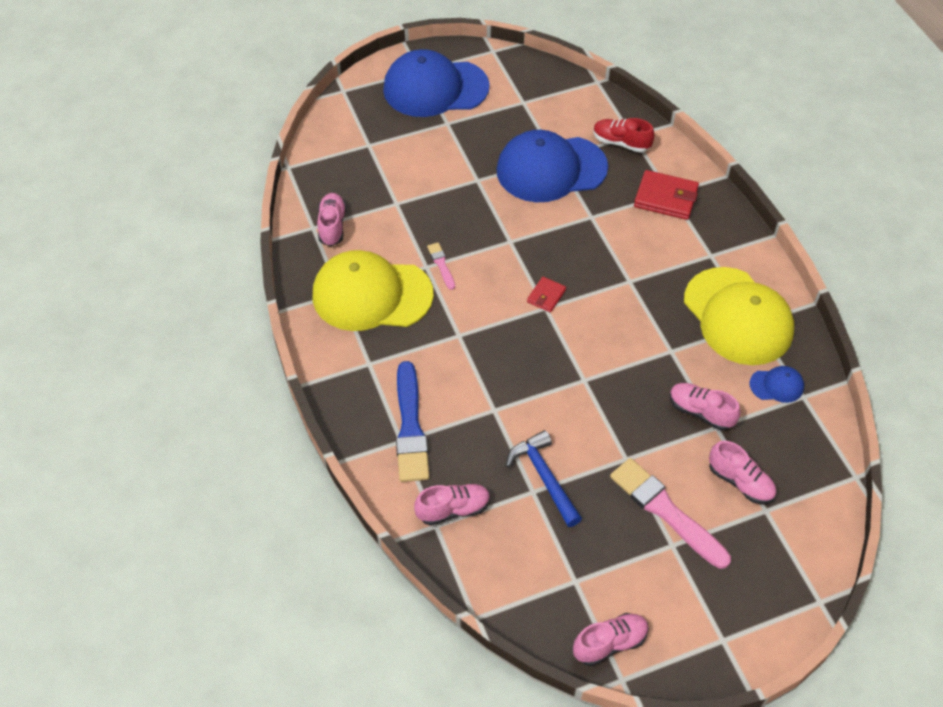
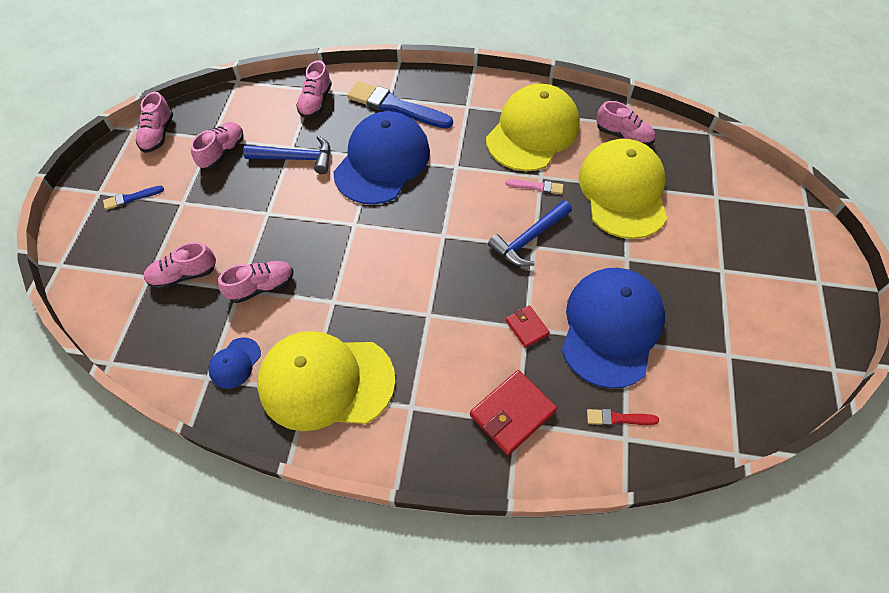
camera: 120 degrees right, 5 degrees up
blue cap [383,49,489,117] -> blue cap moved to [333,111,430,204]
red wallet [527,277,566,312] -> red wallet moved to [506,305,550,348]
red shoe [593,118,654,153] -> red brush [587,409,659,426]
pink brush [610,458,731,569] -> none
none -> blue brush [103,186,164,210]
none -> pink shoe [191,122,244,169]
none -> blue hammer [488,200,572,266]
none -> yellow cap [579,139,667,239]

